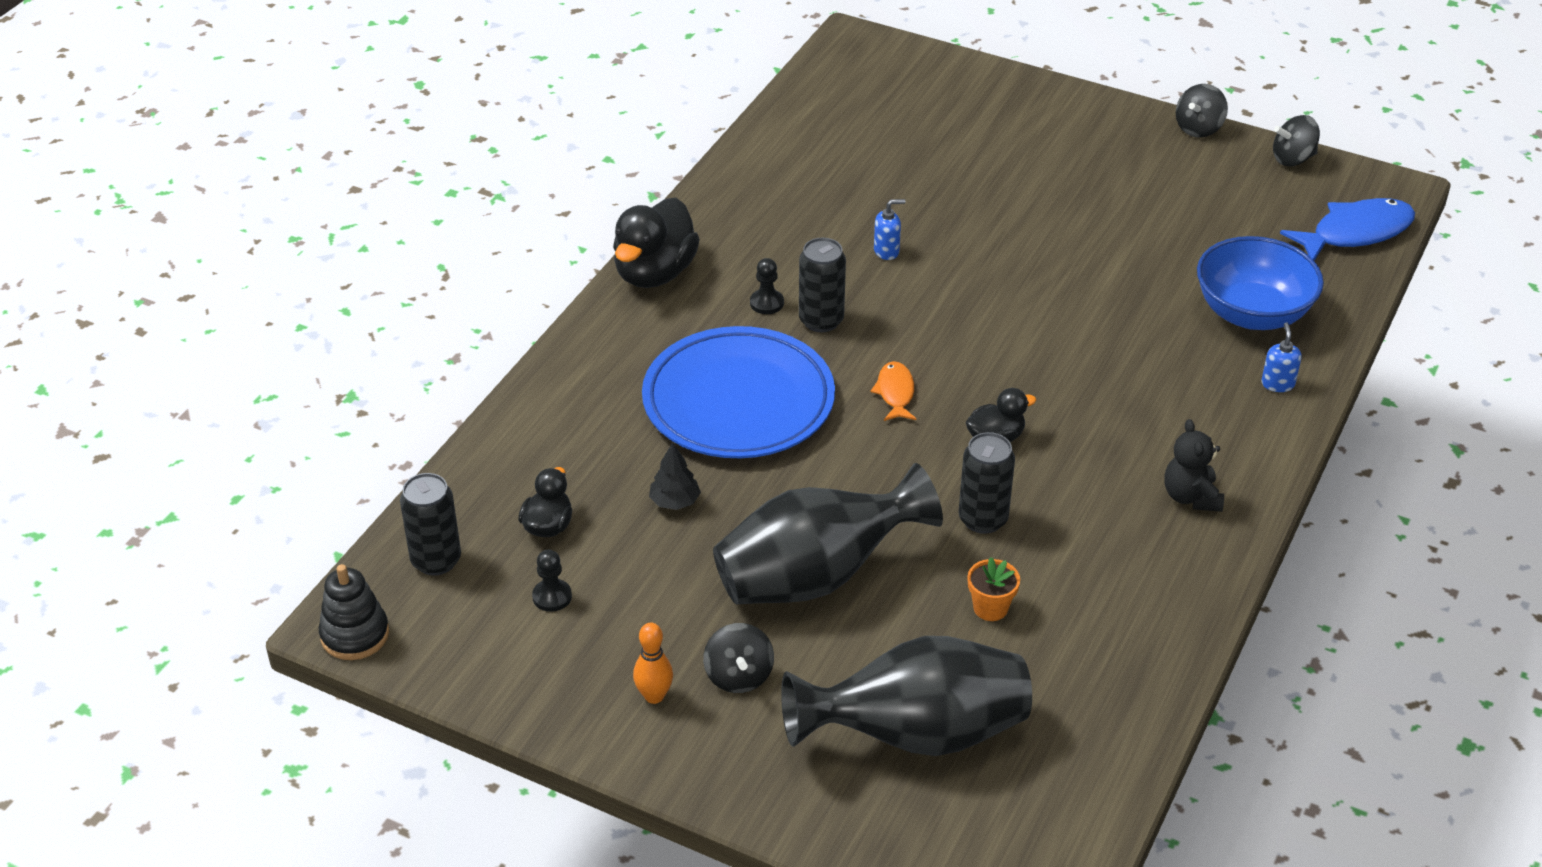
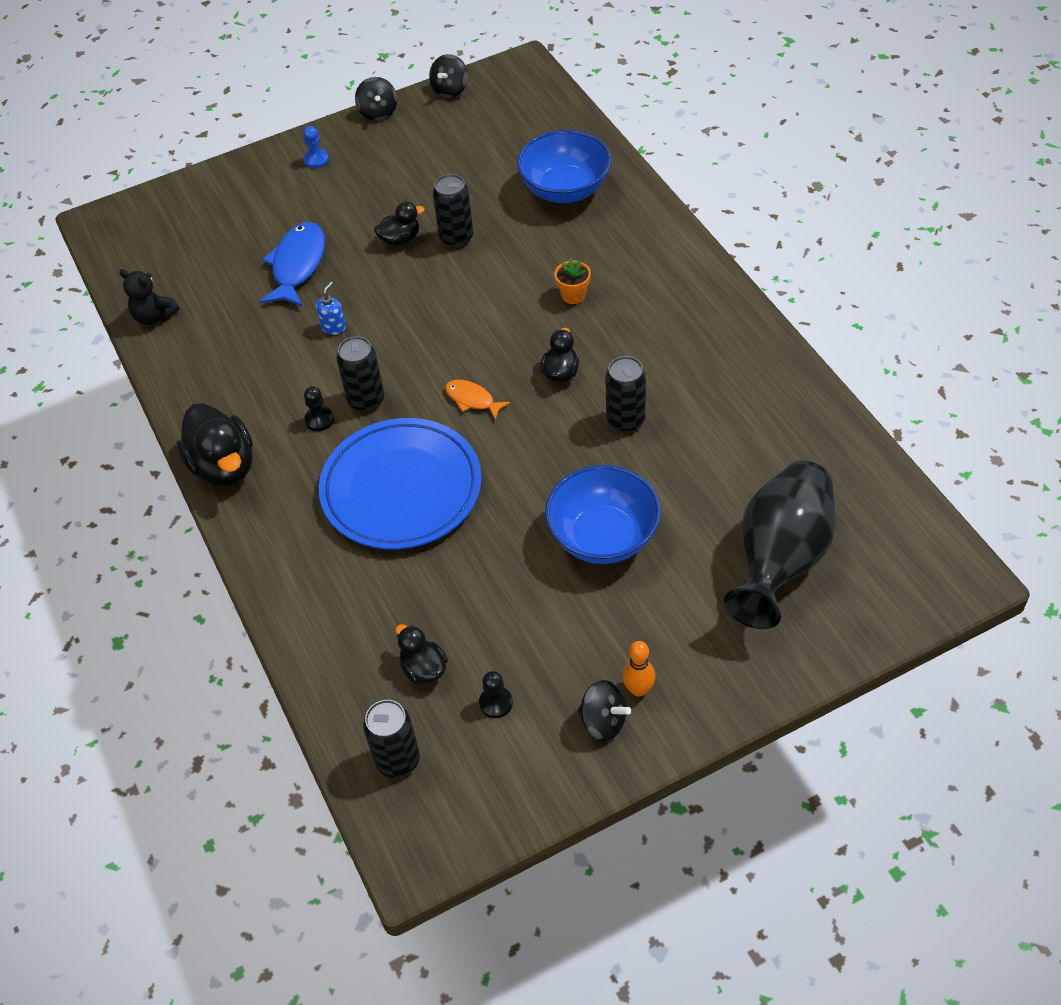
camera: 50 degrees left, 10 degrees up
black stacking toy [319,564,389,660] -> none
black tree [649,442,701,510] -> none
black spinning top [703,623,774,693] -> black spinning top moved to [578,680,631,741]
black vase [713,463,943,604] -> blue bowl [545,465,661,564]
orange flower pot [968,557,1020,621] -> orange flower pot moved to [554,258,591,304]
black teddy bear [1164,419,1224,512] -> black teddy bear moved to [119,269,180,325]
blue soap dispenser [1261,322,1301,392] -> none
blue fish [1280,198,1415,261] -> blue fish moved to [259,222,325,307]
none -> blue pawn [303,126,329,168]
none -> black duck [374,202,425,246]
none -> black can [433,174,473,247]

